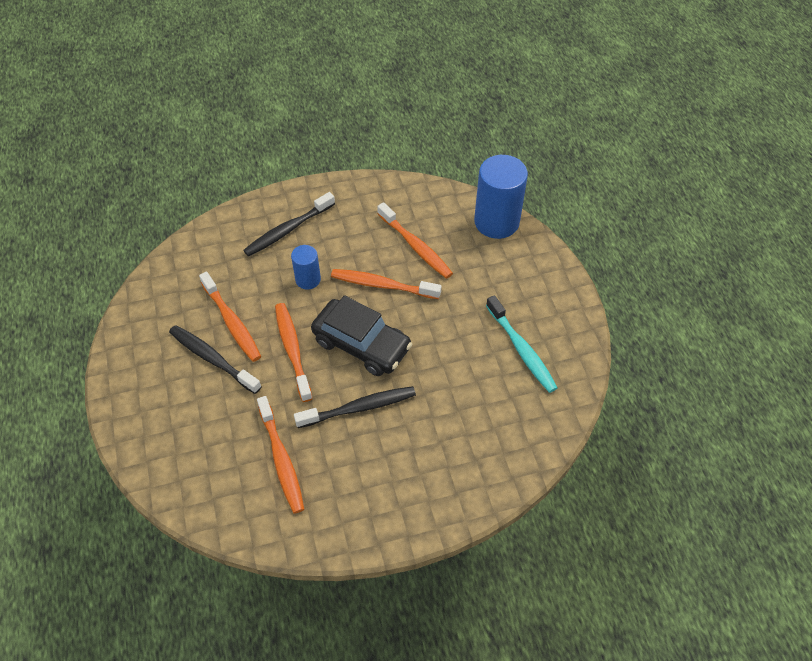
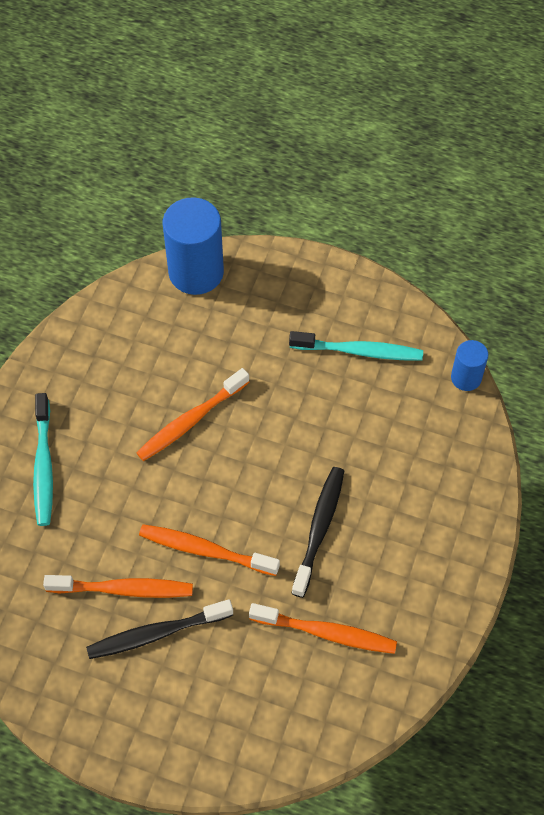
camera: 55 degrees left, 5 degrees up
black toothbrush [243,192,335,257] -> turquoise toothbrush [33,393,53,526]
blue cylinder [291,245,321,289] -> blue cylinder moved to [451,340,488,391]
black car [311,295,412,376] -> none
orange toothbrush [377,202,453,279] -> none

